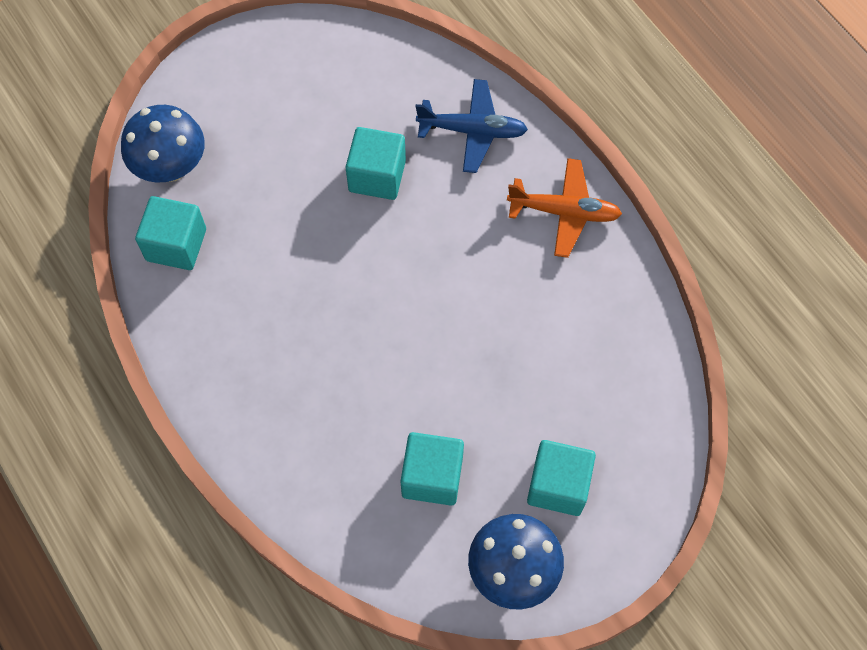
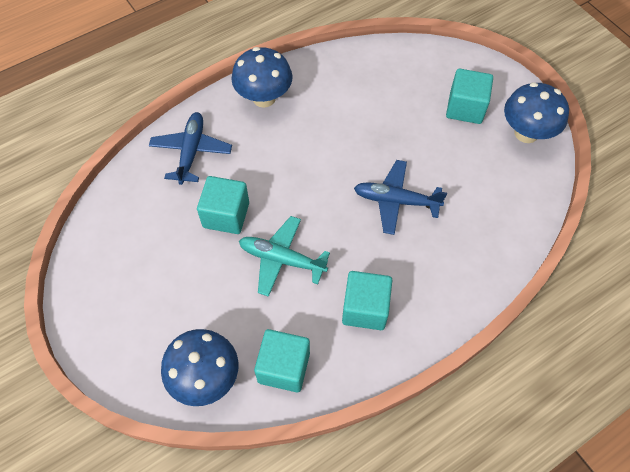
camera: 90 degrees left, 5 degrees down
turquoise cube [400,432,464,506] -> turquoise cube moved to [342,271,392,330]
orange plane [507,158,622,258] -> blue mushroom [231,47,293,108]
none -> turquoise plane [239,216,330,297]
none -> blue plane [354,160,447,235]

